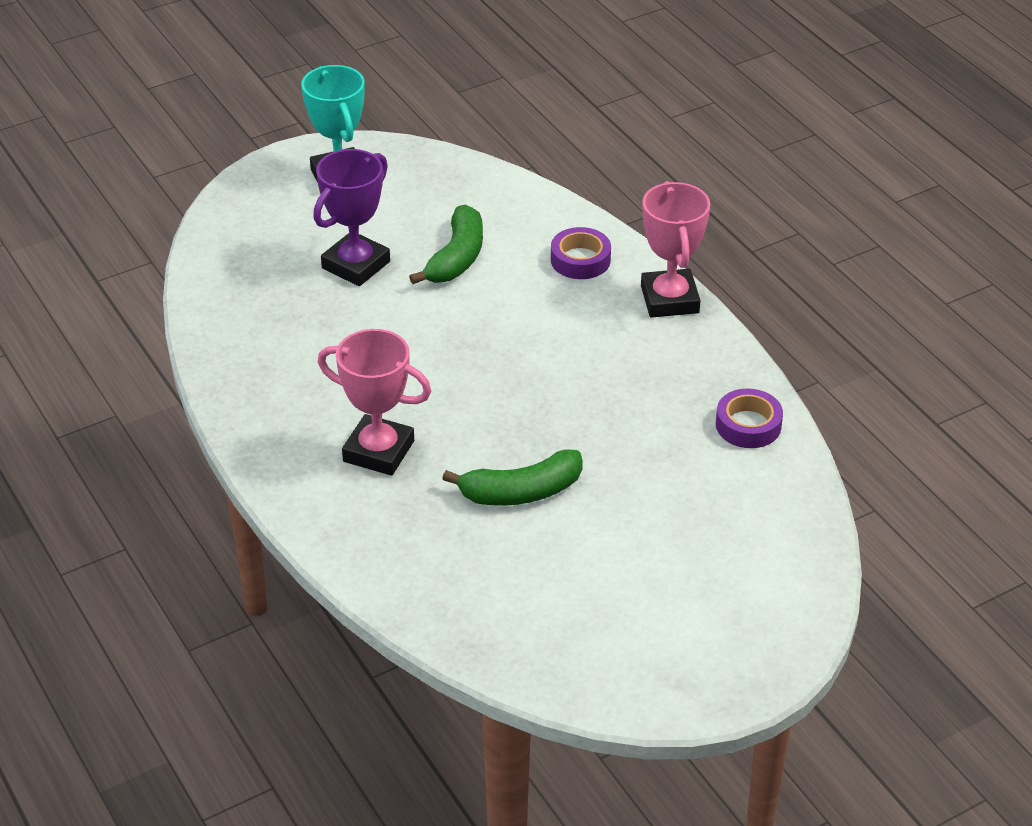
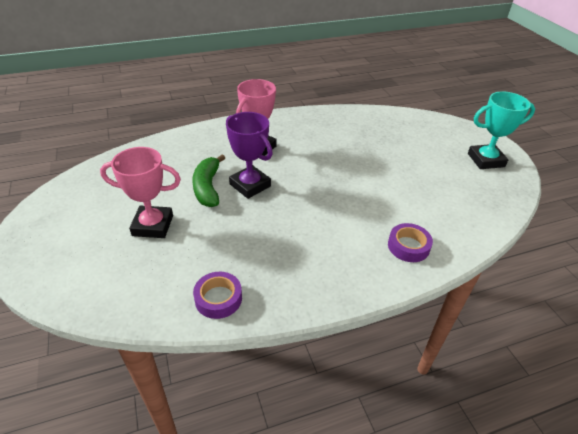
camera: 100 degrees right, 0 degrees up
purple trophy [313,149,390,286] -> purple trophy moved to [226,112,273,199]
green banana [409,205,483,284] -> none
pink trophy [641,181,710,318] -> pink trophy moved to [100,147,181,238]

